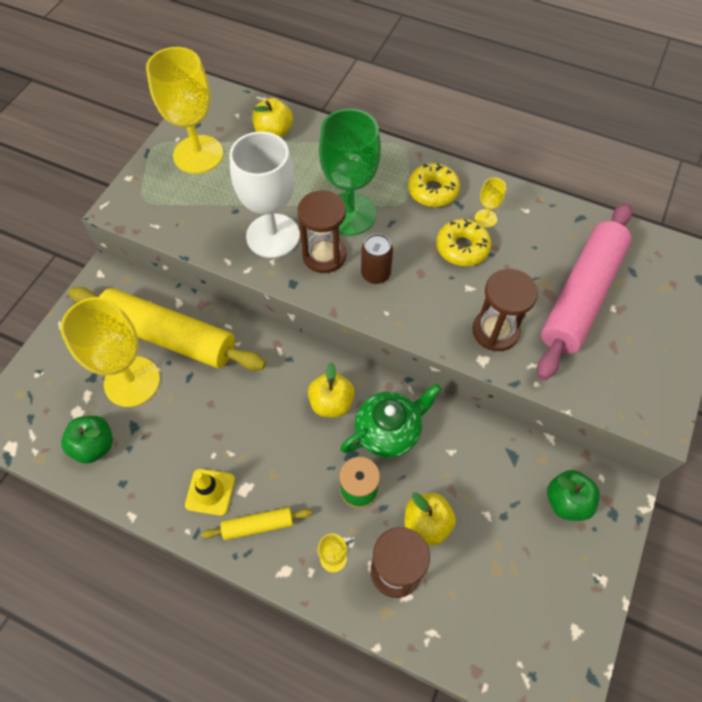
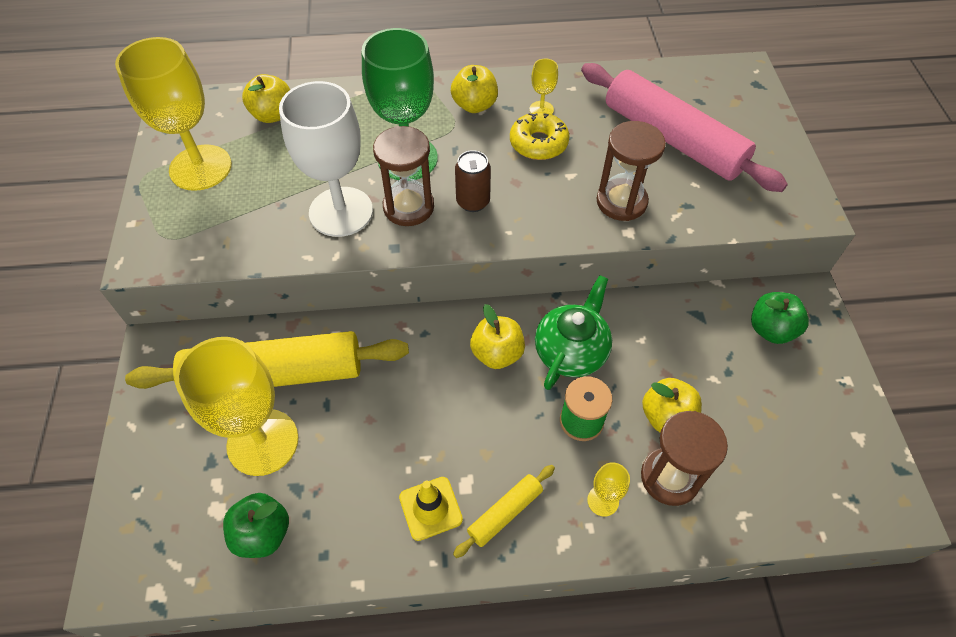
camera: 30 degrees left, 5 degrees down
yellow donut [408,163,460,207] -> yellow apple [451,65,498,113]
pink rolling pin [537,203,632,380] -> pink rolling pin turned 45 degrees counterclockwise [581,63,788,192]

